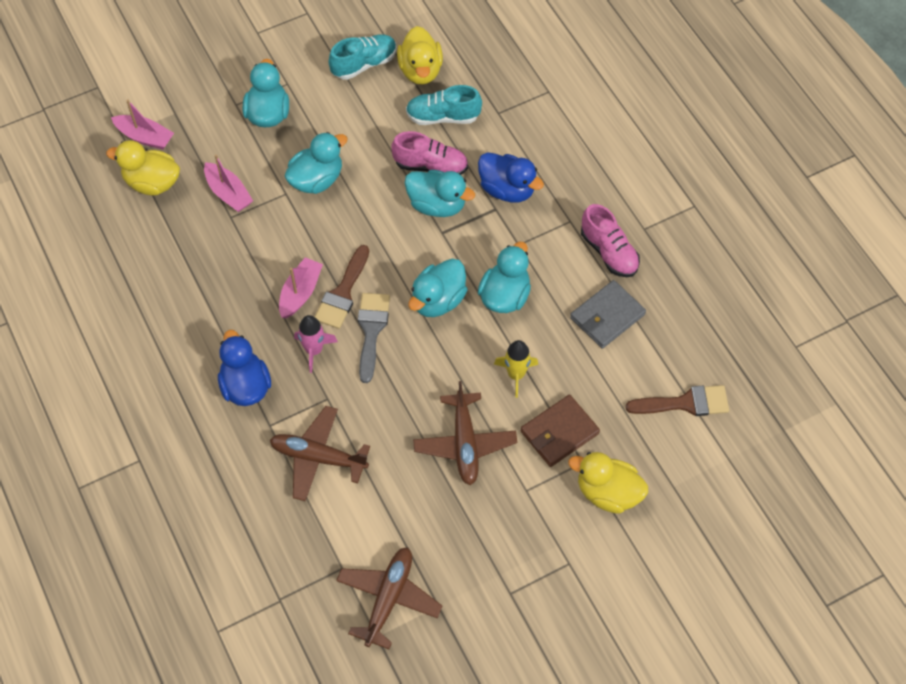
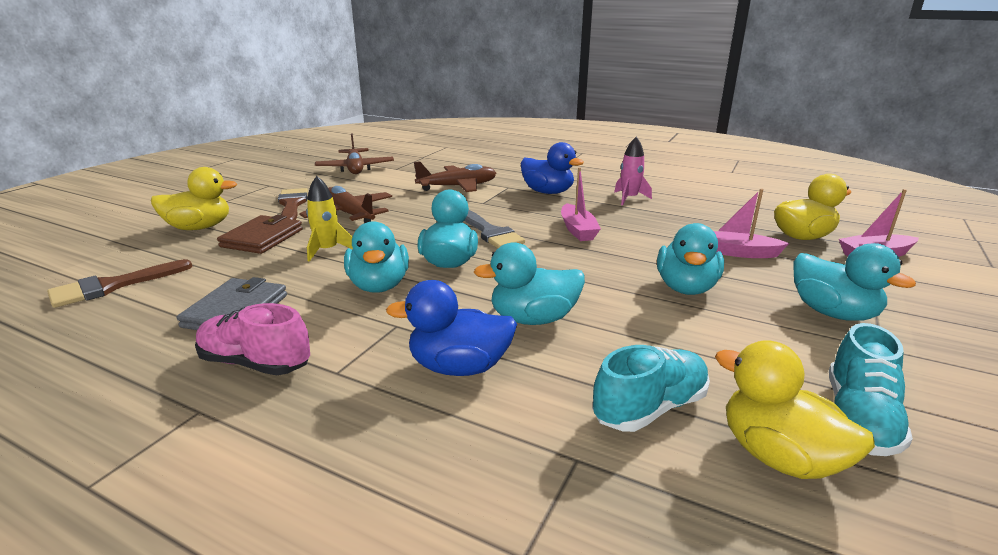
camera: 145 degrees right, 35 degrees down
pink rocket [294,315,338,373] -> pink rocket moved to [614,137,652,205]
brown brush [315,245,369,329] -> brown brush moved to [278,188,308,220]
pink shoe [391,131,468,175] -> none

